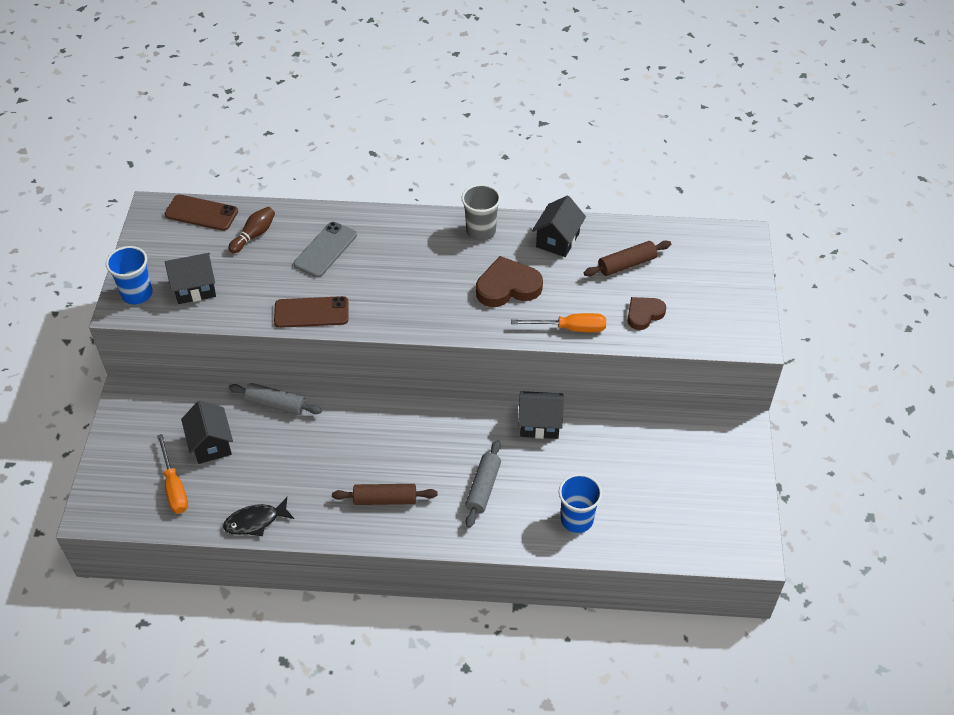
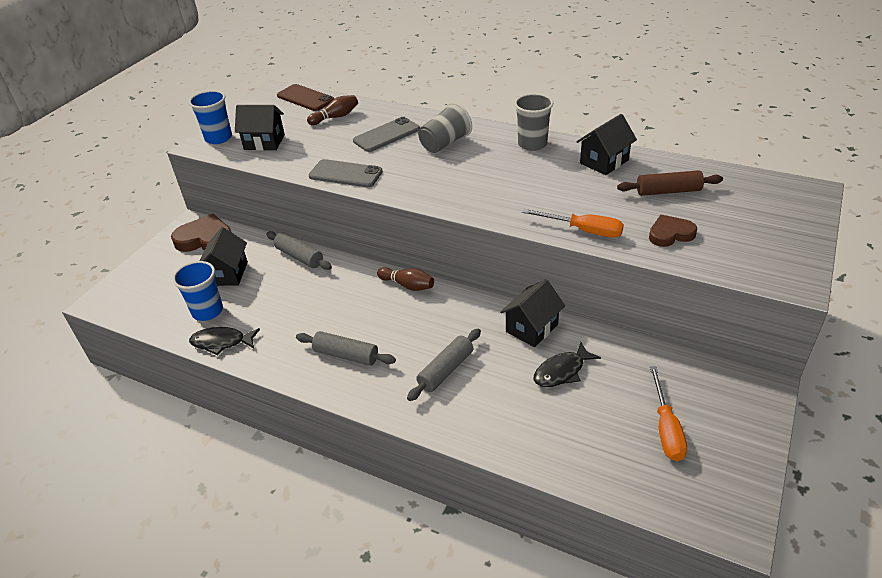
camera: 25 degrees right, 10 degrees down
orange screwdriver [157,434,188,513] -> orange screwdriver moved to [650,366,687,461]
brown phone [274,296,349,328] -> grey phone [308,159,383,187]
brown rolling pin [332,484,438,505] -> grey rolling pin [296,331,396,366]
brown heart [476,256,543,307] -> brown heart moved to [171,214,231,252]
black house [518,391,564,439] -> black house turned 75 degrees counterclockwise [500,279,565,347]
blue cup [559,474,602,533] -> blue cup moved to [172,261,223,321]
none -> brown bowling pin [377,267,434,291]
none -> grey cup [418,102,472,153]
none -> black fish [534,342,601,387]

